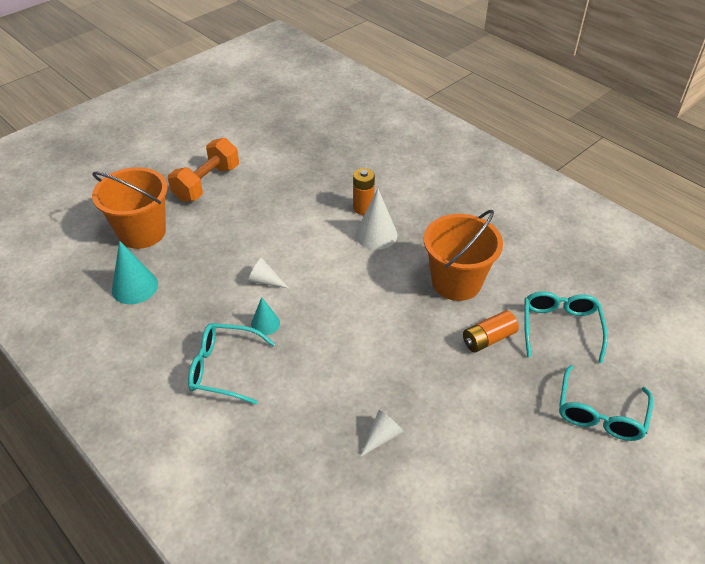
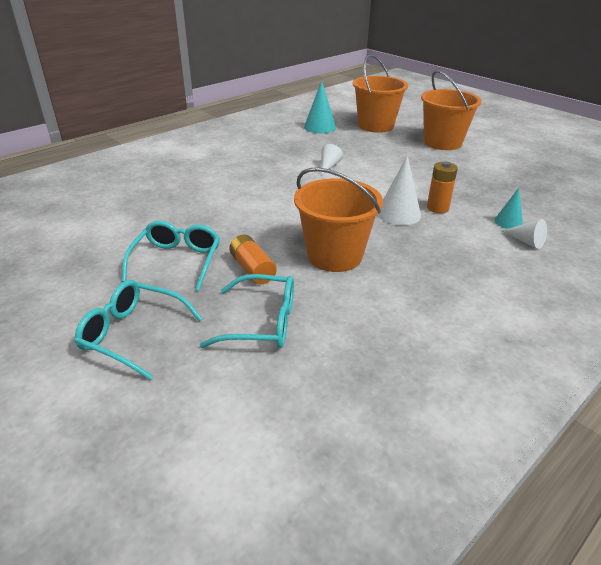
camera: 90 degrees right, 10 degrees down
orange dumbbell [168,138,239,202] -> orange bucket [421,70,482,150]
turquoise glasses [188,323,275,405] -> turquoise glasses moved to [122,221,220,291]
turquoise cone [251,297,280,335] -> turquoise cone moved to [494,188,523,229]
white cone [360,410,404,457] -> white cone moved to [501,219,547,249]

